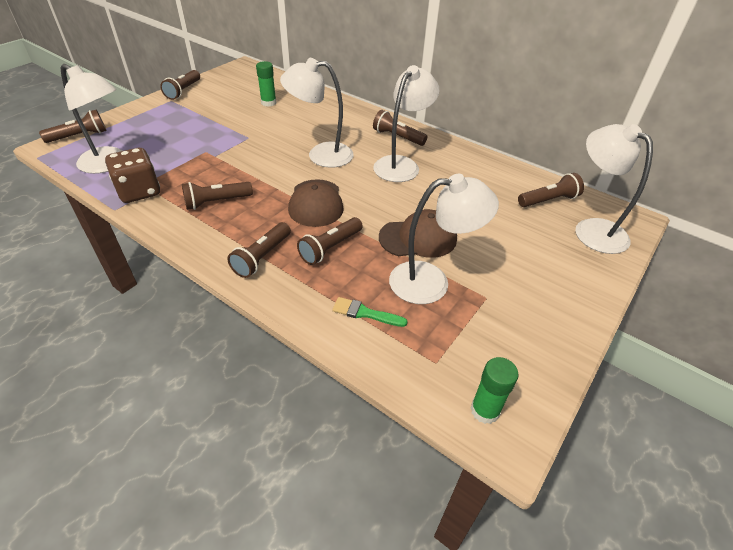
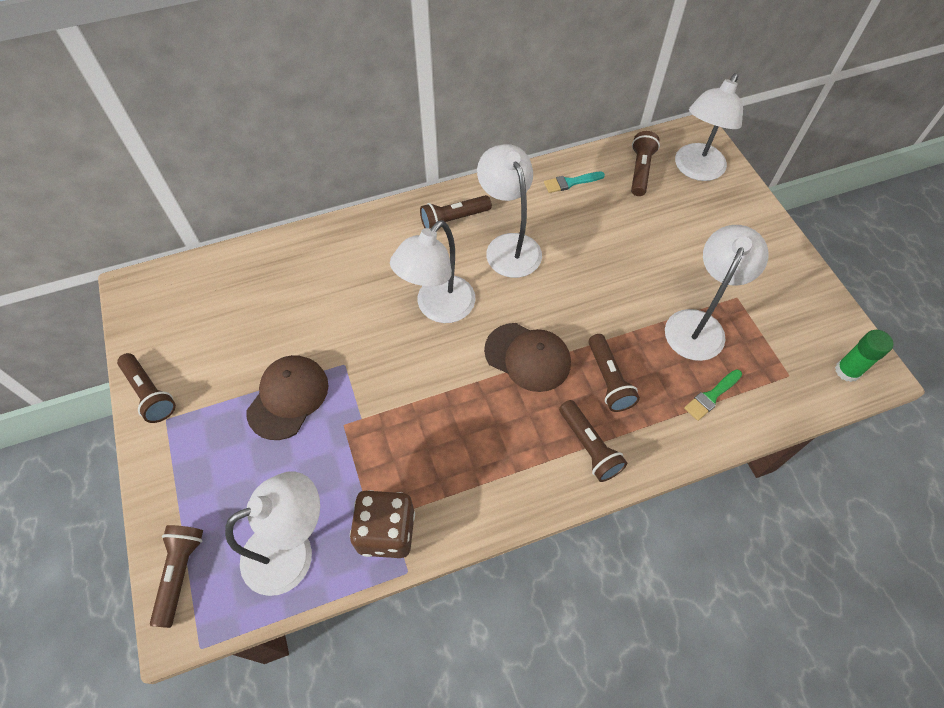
camera: 55 degrees left, 15 degrees up
brown flashlight [182,182,253,210] -> none
green glue stick [256,61,277,107] -> none
brown cap [379,209,457,258] -> brown cap moved to [246,355,329,440]
white lamp [576,124,653,254] -> white lamp turned 60 degrees counterclockwise [675,73,743,181]
none -> turquoise brush [544,172,605,193]

